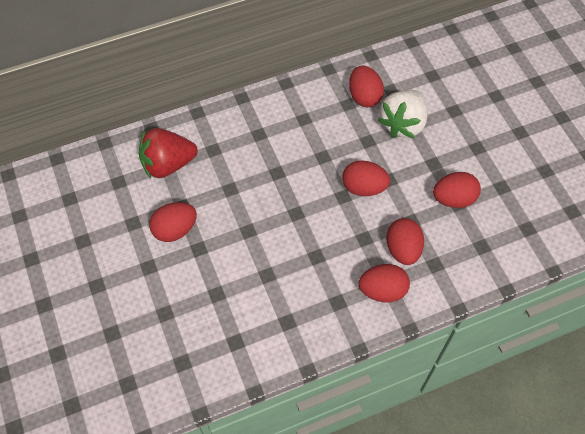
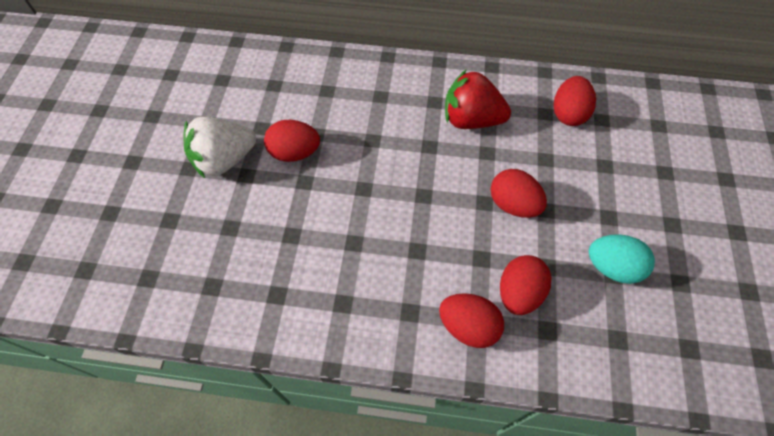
camera: 30 degrees right, 0 degrees up
red strawberry [139,128,198,179] -> red strawberry moved to [445,69,511,129]
white strawberry [378,90,428,138] -> white strawberry moved to [183,116,256,178]
red egg [433,172,481,208] -> turquoise egg [589,234,655,284]

